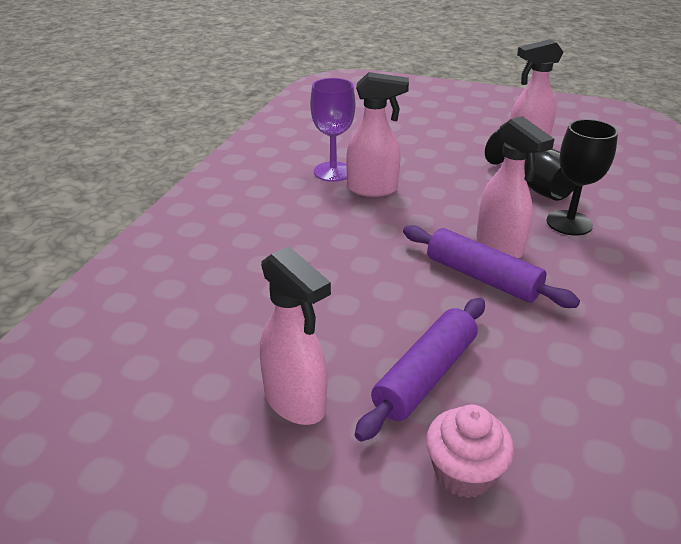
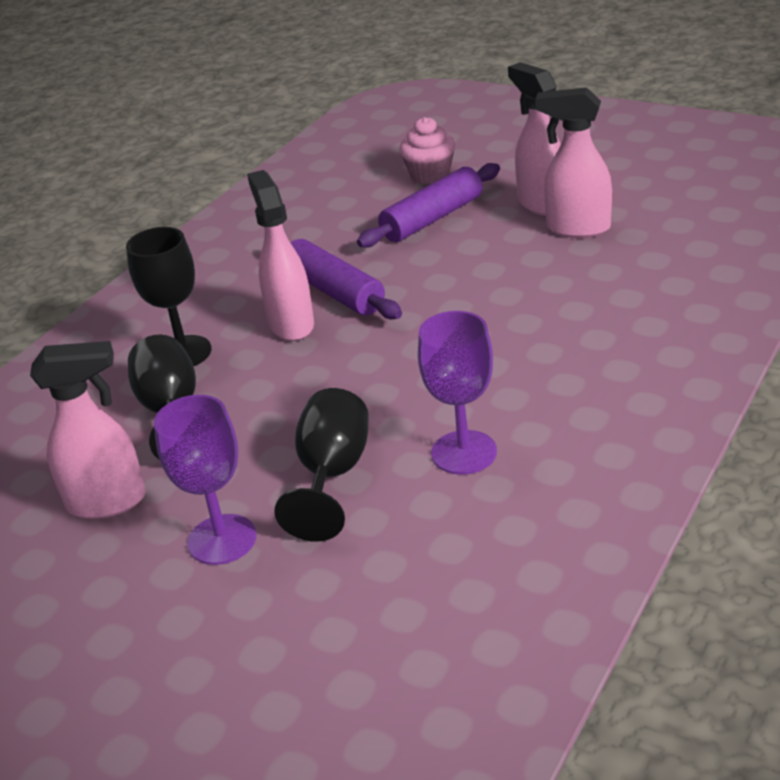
camera: 165 degrees left, 0 degrees up
pink spray bottle [346,72,409,197] -> pink spray bottle moved to [535,87,612,238]
none -> purple goblet [154,395,256,565]
none -> black goblet [274,388,369,542]

